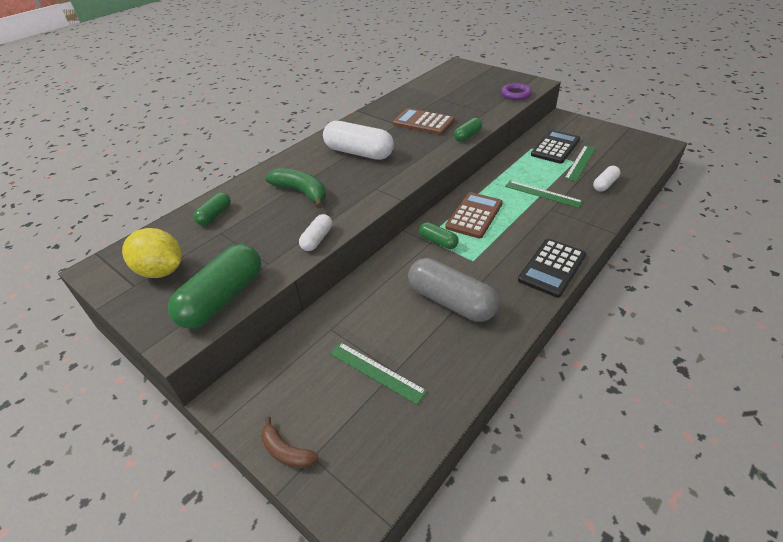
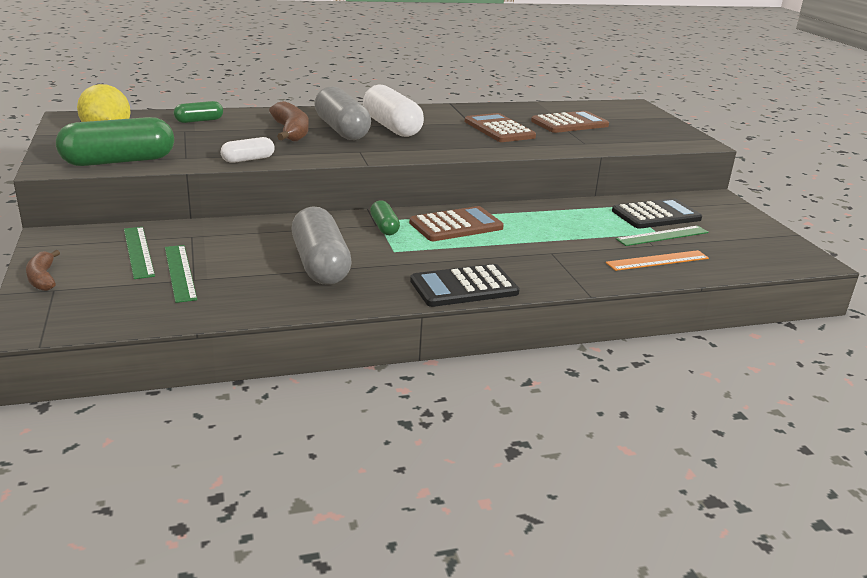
camera: 30 degrees right, 15 degrees down
green banana [265,168,326,208] -> brown banana [269,101,309,141]
green capsule [454,118,482,142] -> none
purple ring [501,83,532,100] -> none
green ruler [505,180,583,208] -> green ruler moved to [124,227,155,279]
white capsule [593,166,621,192] -> orange ruler [606,250,709,271]
none -> grey capsule [315,86,371,140]
none -> brown calculator [531,111,609,133]

